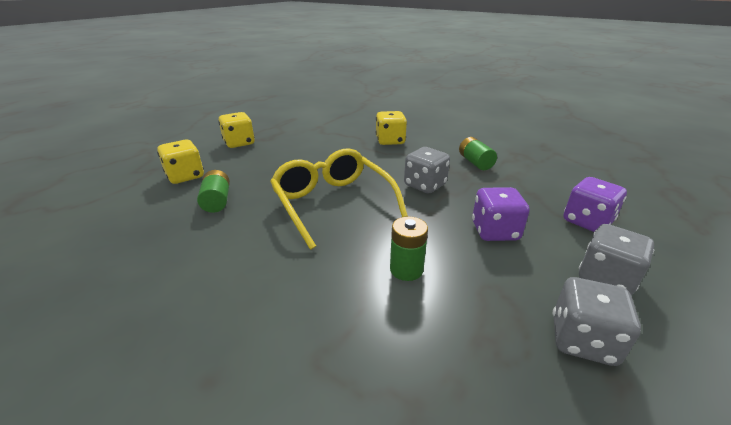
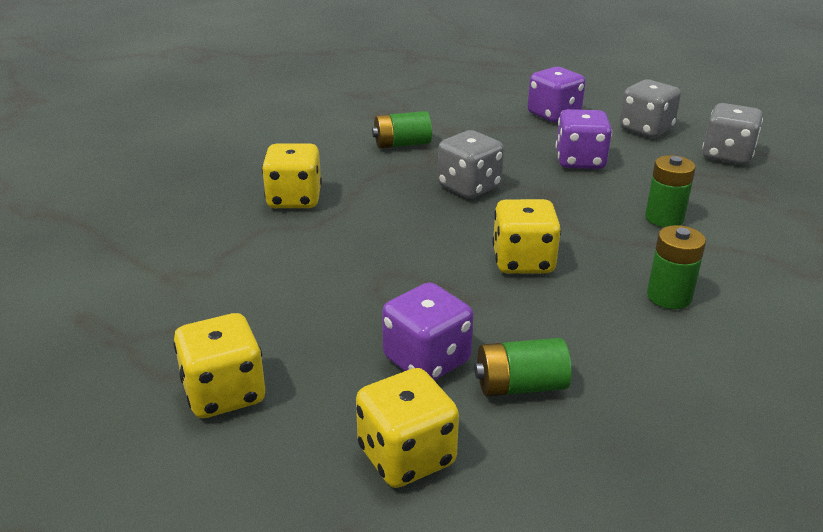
camera: 85 degrees left, 0 degrees up
yellow glasses [270,148,408,250] -> yellow dice [492,199,561,274]
none -> purple dice [382,283,474,380]
none -> green battery [647,225,706,309]

